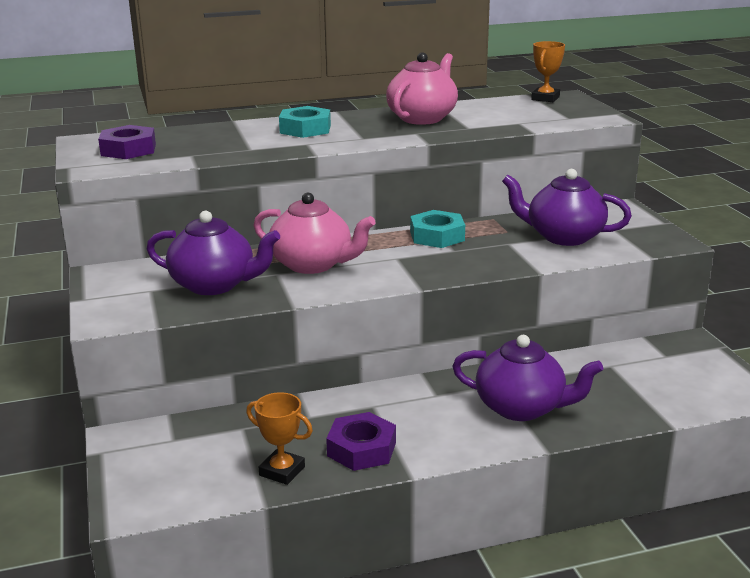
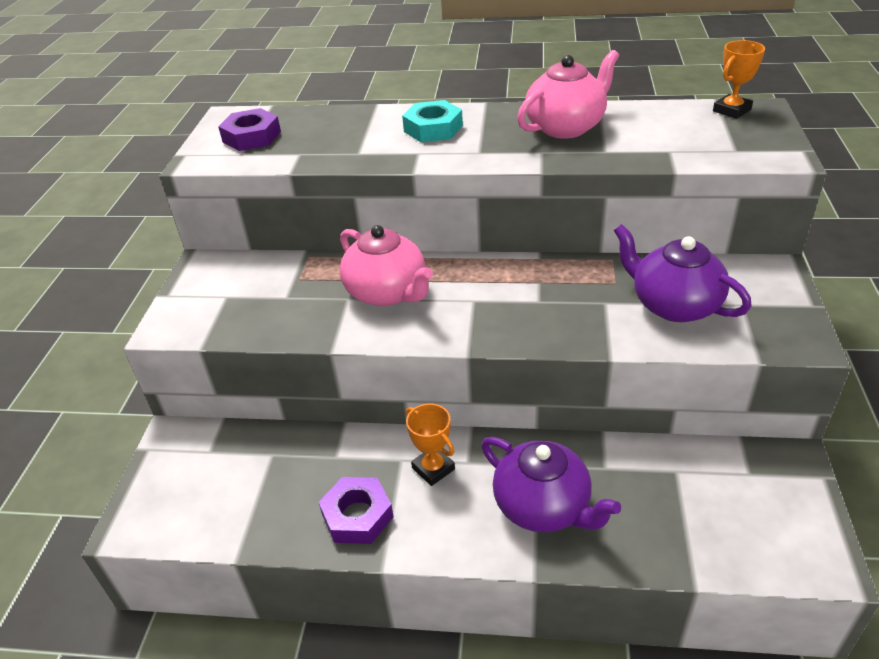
camera: 25 degrees right, 15 degrees up
purple teapot [146,211,280,295] -> none
orange trophy [246,392,313,485] -> orange trophy moved to [406,404,455,486]
turquoise nut [410,210,465,248] -> none

